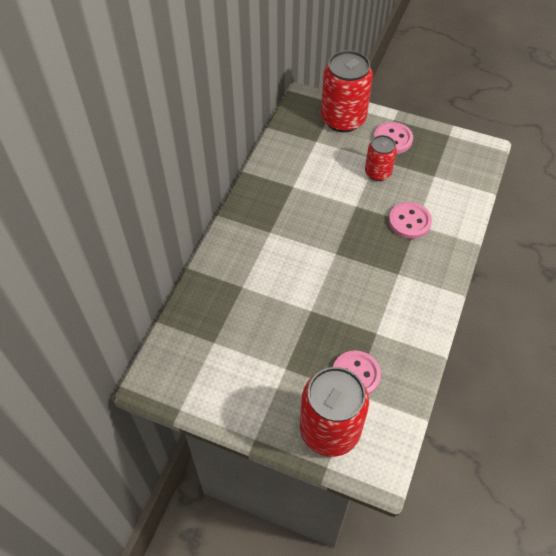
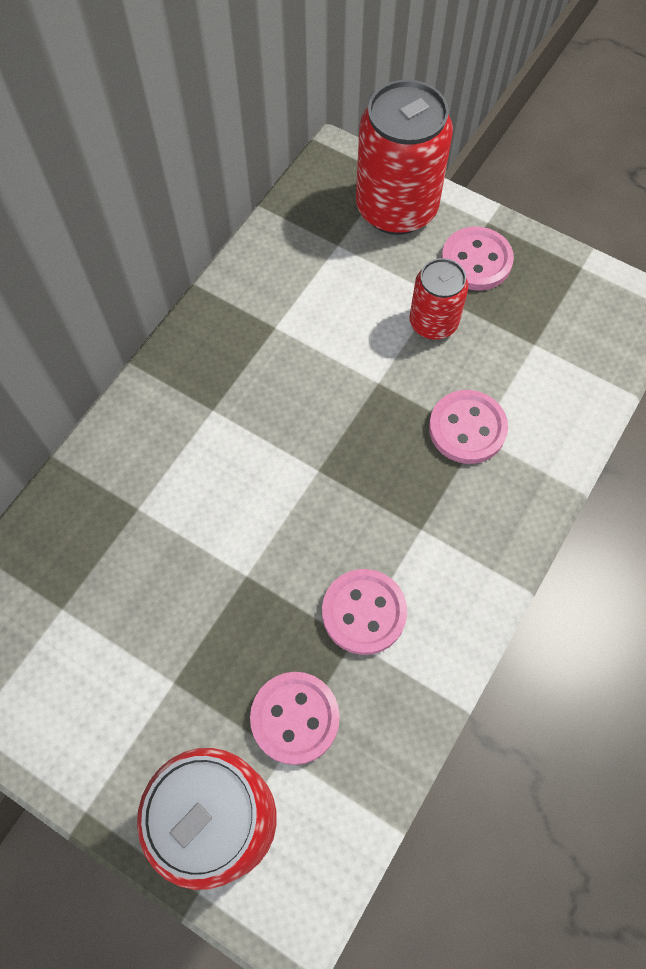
camera: 10 degrees right, 10 degrees up
none -> pink button [322,569,407,655]

